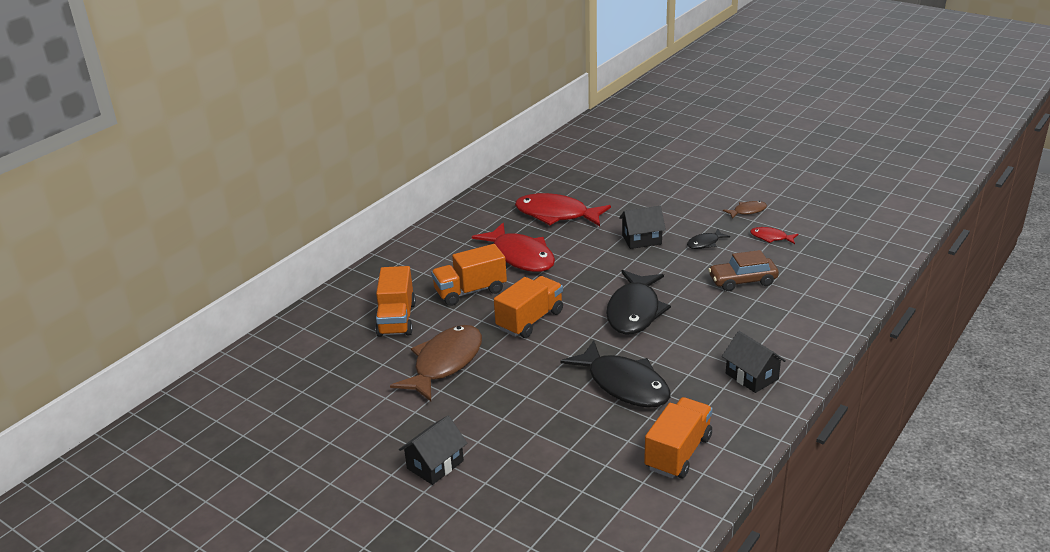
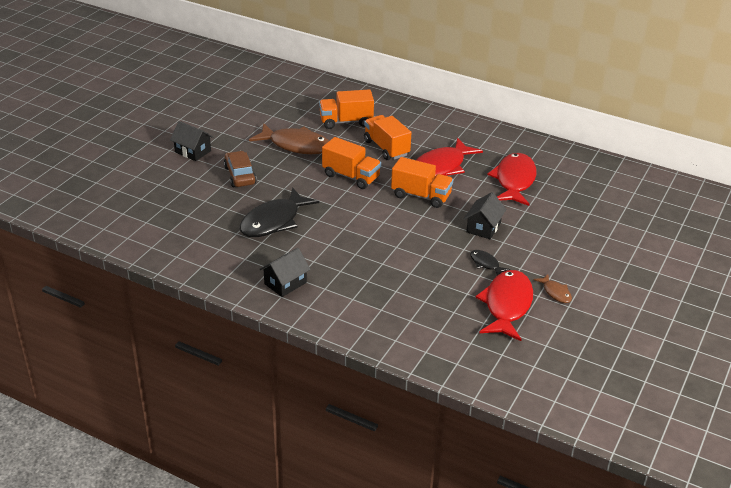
camera: 80 degrees right, 5 degrees up
black fish [606,270,671,335] -> none
black house [619,206,666,249] -> black house turned 45 degrees clockwise [464,192,507,239]
orange truck [644,397,713,478] -> orange truck moved to [391,157,454,208]
brown car [708,250,779,291] -> brown car moved to [224,151,257,187]
red fish [750,227,798,244] -> red fish [475,270,533,341], size x2.15

